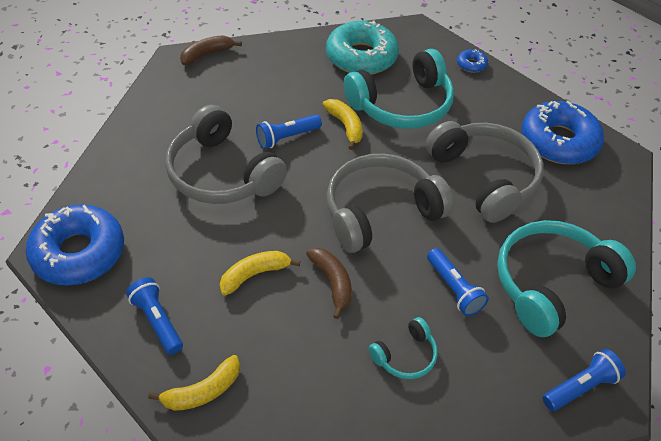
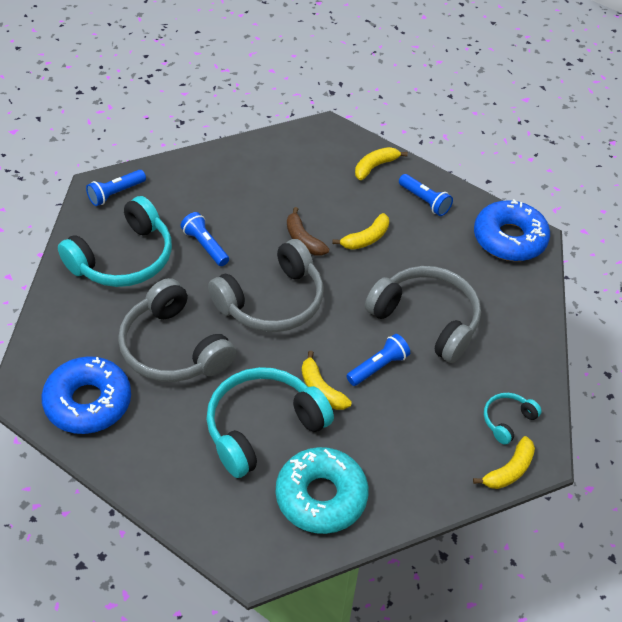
camera: 170 degrees right, 0 degrees up
brown banana [180,35,242,65] -> yellow banana [473,436,535,489]
turquoise headphones [369,317,438,379] -> turquoise headphones moved to [484,393,542,445]
blue donut [457,49,488,73] -> none

